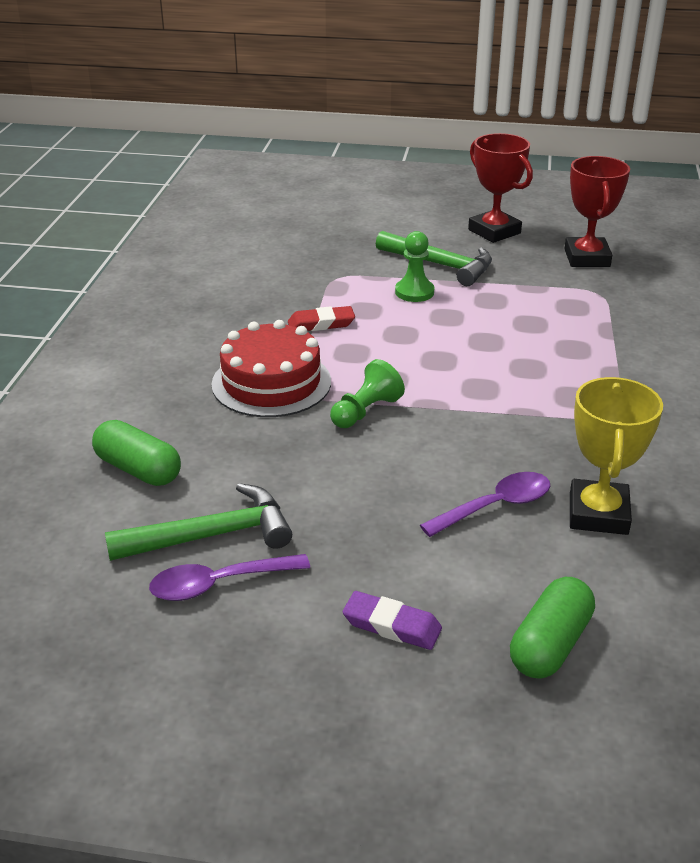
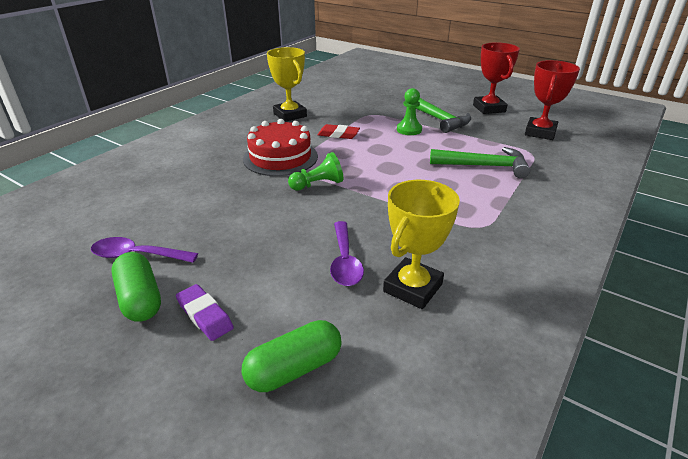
camera: 25 degrees right, 0 degrees up
green capsule [92,420,181,486] -> green capsule moved to [111,252,161,322]
green hammer [105,483,292,561] -> green hammer moved to [430,147,530,178]
purple spoon [420,472,550,537] -> purple spoon turned 90 degrees clockwise [330,221,364,286]
none -> yellow trophy [267,47,307,122]

